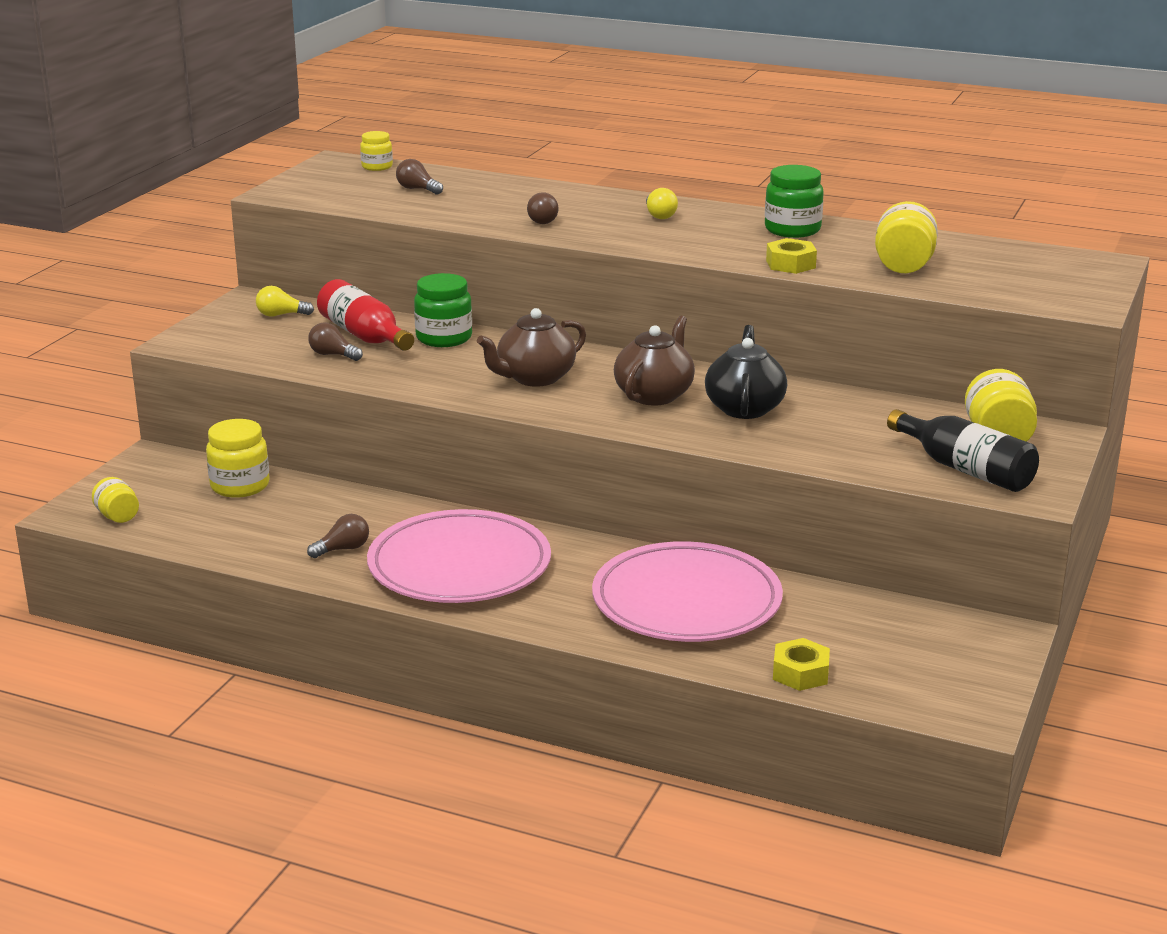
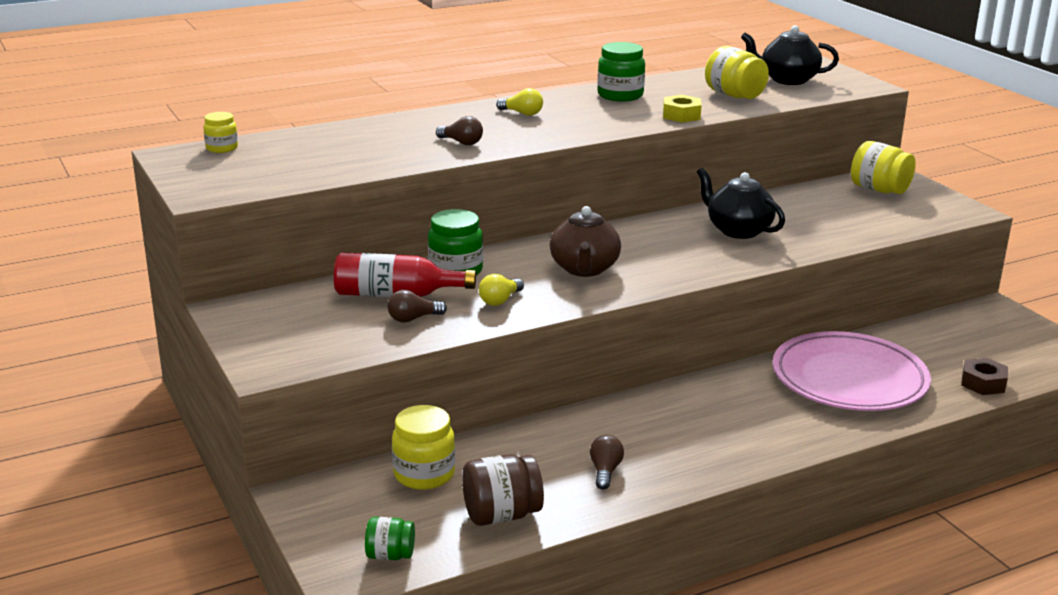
camera: 50 degrees left, 0 degrees up
yellow jar [92,477,139,523] -> green jar [365,517,415,560]
yellow light bulb [256,286,314,317] -> yellow light bulb moved to [479,274,524,306]
pink plate [367,509,551,603] -> none
brown light bulb [396,159,443,195] -> none
brown teapot [614,316,695,406] -> none
yellow nut [773,638,830,691] -> brown nut [961,358,1008,395]
black bottle [887,409,1039,492] -> none
none -> brown jar [462,454,544,526]
none -> black teapot [741,25,839,85]

